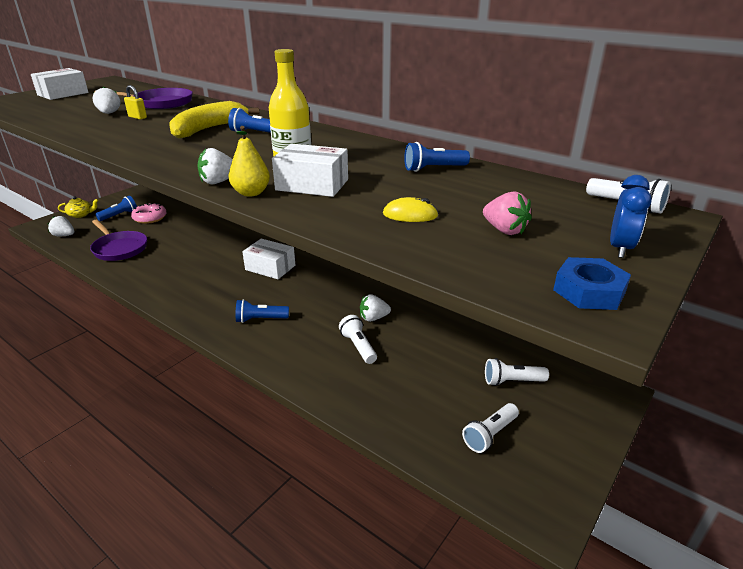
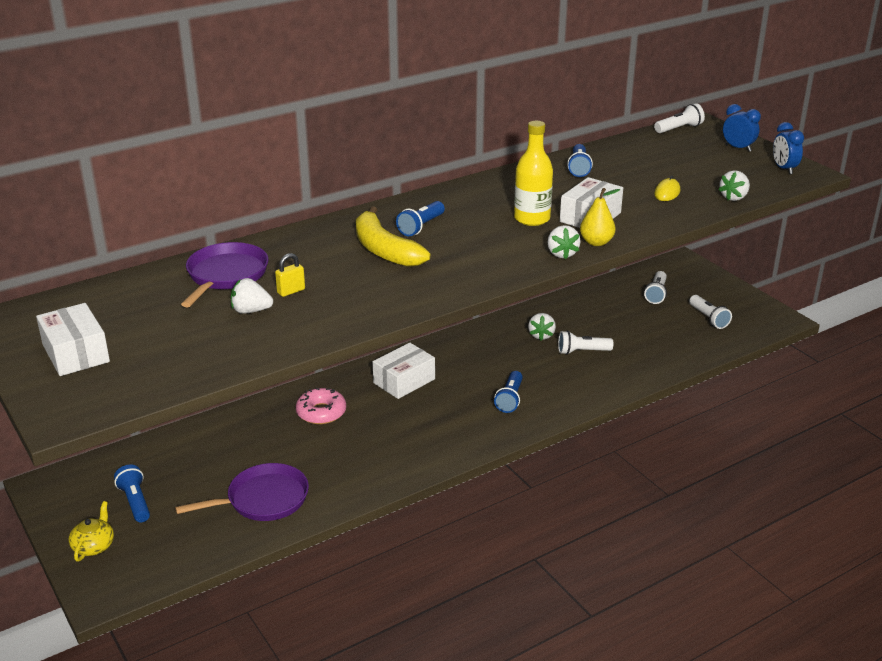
camera: 70 degrees left, 0 degrees up
white strawberry [48,216,74,236] -> white strawberry moved to [718,170,750,201]
pink donut [131,203,167,224] -> pink donut moved to [296,388,346,424]
pink strawberry [483,192,532,235] -> none
blue nut [553,257,631,310] -> blue clock [773,122,804,174]

